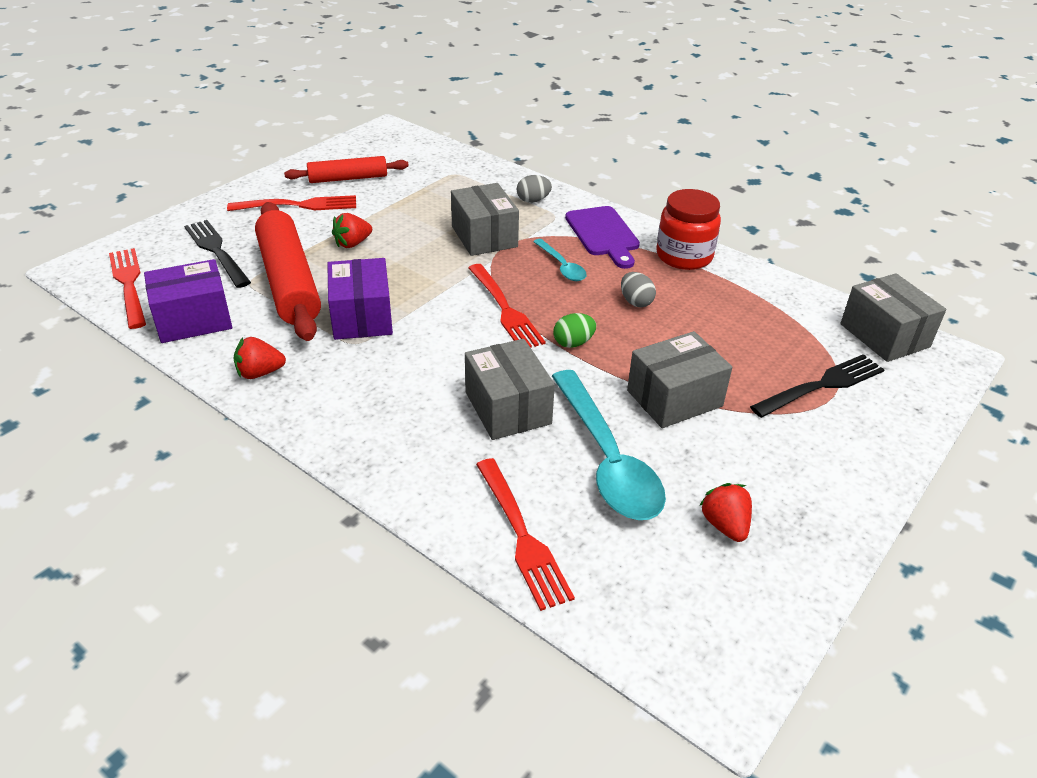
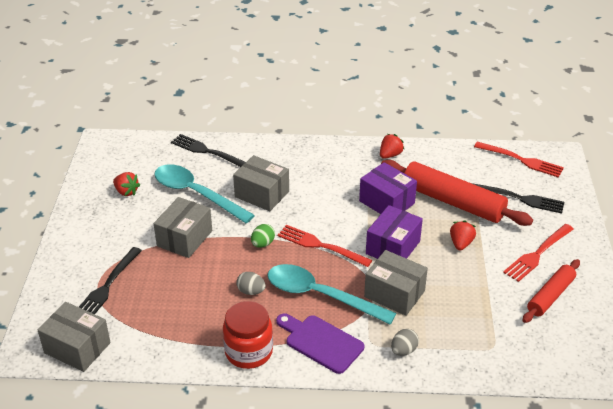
camera: 145 degrees right, 0 degrees up
purple box [144,259,232,343] -> purple box moved to [366,205,423,259]
red fork [476,458,575,611] -> black fork [171,134,246,167]
turquoise spoon [533,239,587,281] -> turquoise spoon [267,264,396,325], size x1.99

